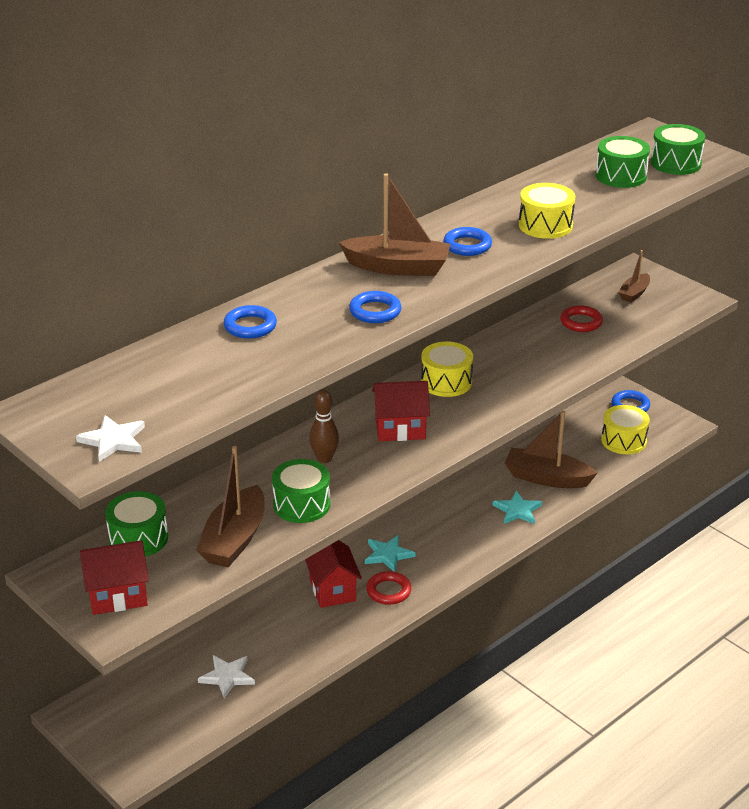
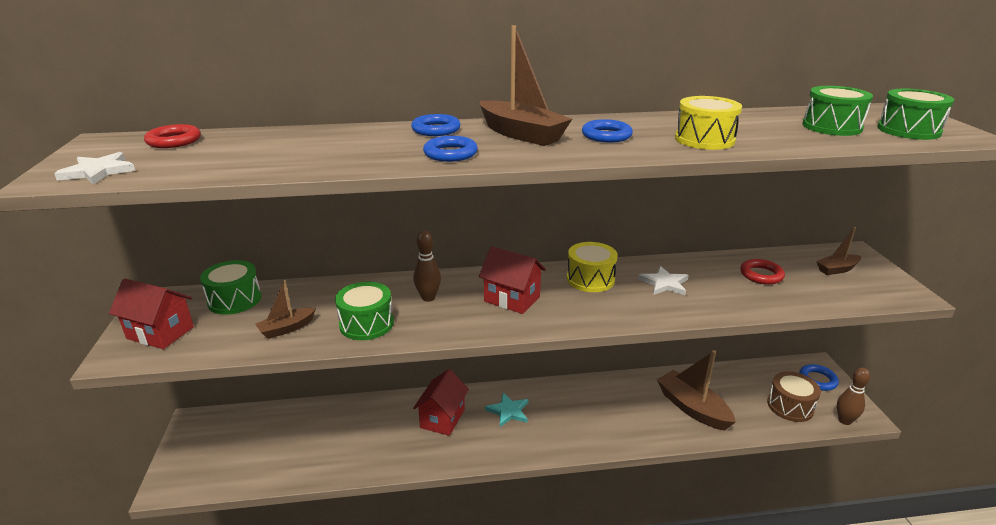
camera: 35 degrees right, 5 degrees down
brown boat [196,446,265,567] -> brown boat [255,280,316,339], size x0.56
white star [198,655,255,698] -> white star moved to [638,266,689,295]
blue ring [223,305,277,339] -> blue ring moved to [411,114,460,136]
red ring [366,571,412,605] -> red ring moved to [144,124,201,148]
turquoise star [492,491,542,524] -> none
yellow drum [601,405,650,454] -> brown drum [767,371,821,422]
none -> brown bowling pin [837,368,870,425]

